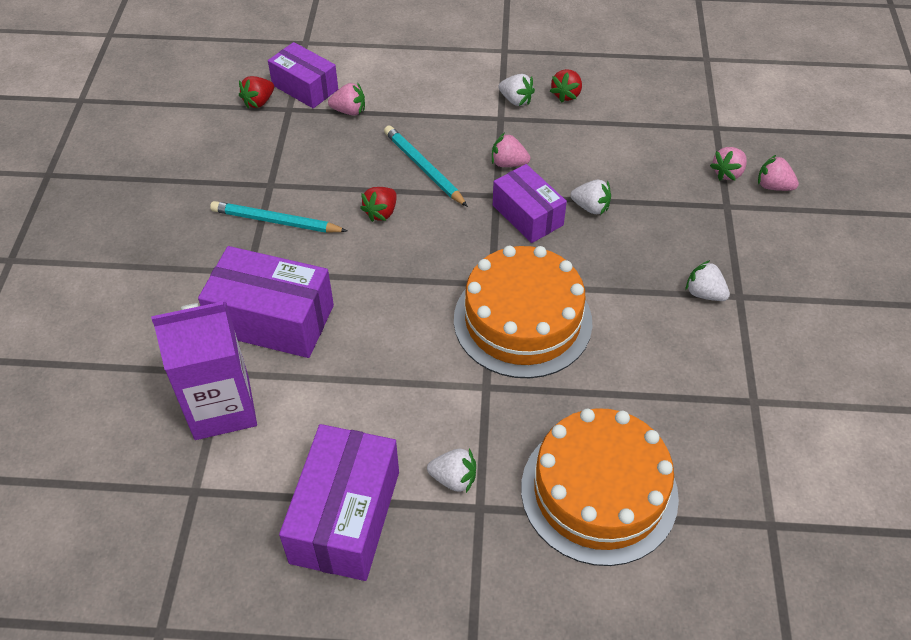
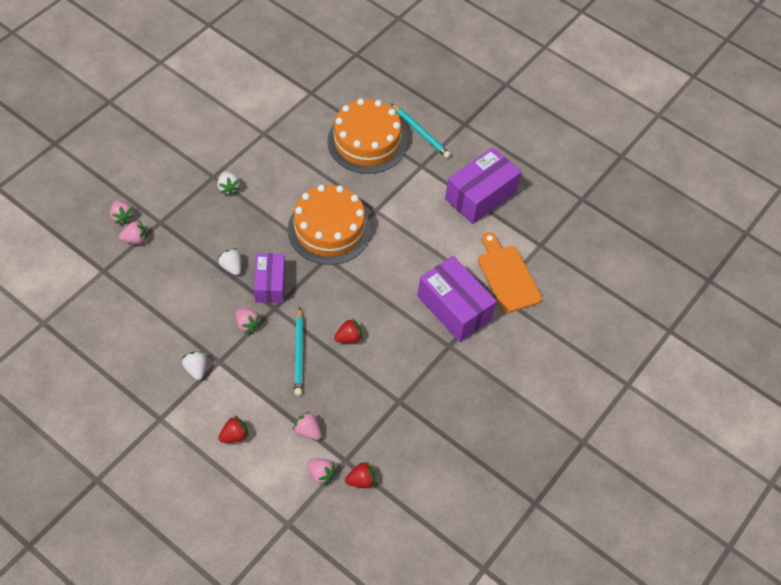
camera: 150 degrees left, 5 degrees up
purple carton [151,301,257,440] -> orange cutting board [478,232,542,313]
turquoise pencil [210,201,347,233] -> turquoise pencil moved to [391,103,451,158]
purple box [268,42,338,108] -> pink strawberry [307,458,336,486]
white strawberry [427,449,476,493] -> none
red strawberry [550,69,582,103] -> red strawberry moved to [218,415,249,443]

